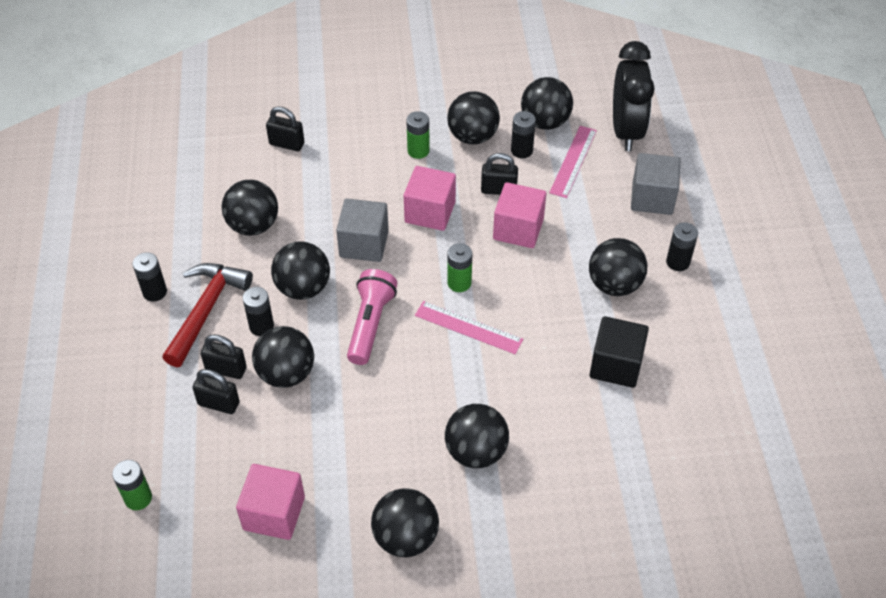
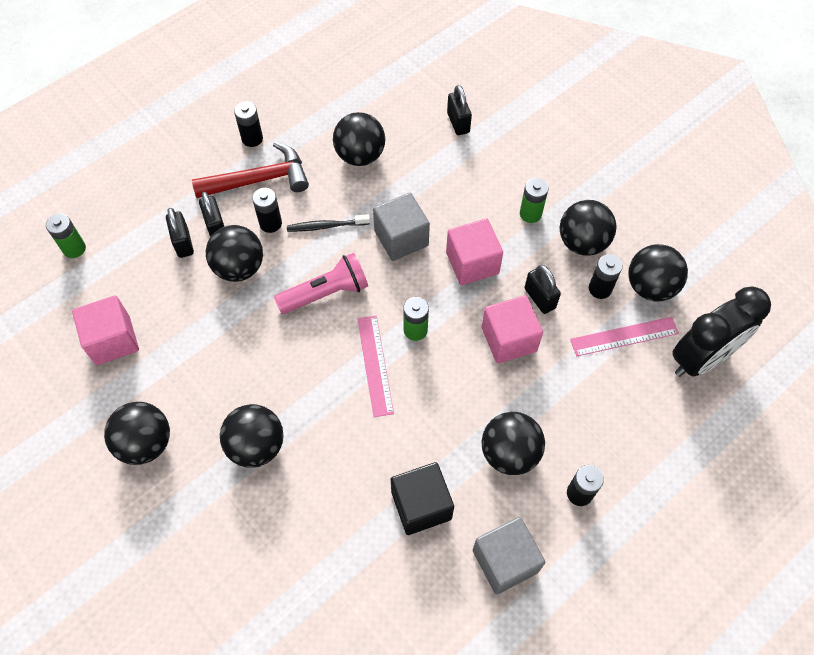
camera: 55 degrees right, 10 degrees up
black ball [271,241,330,300] -> black toothbrush [287,214,370,232]
grey cube [631,153,680,215] -> grey cube moved to [473,517,545,594]

